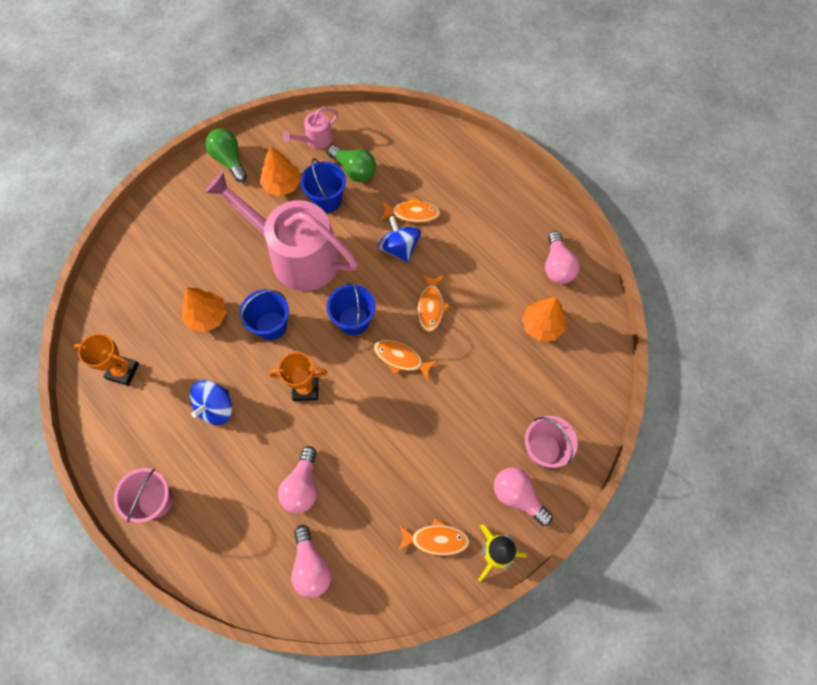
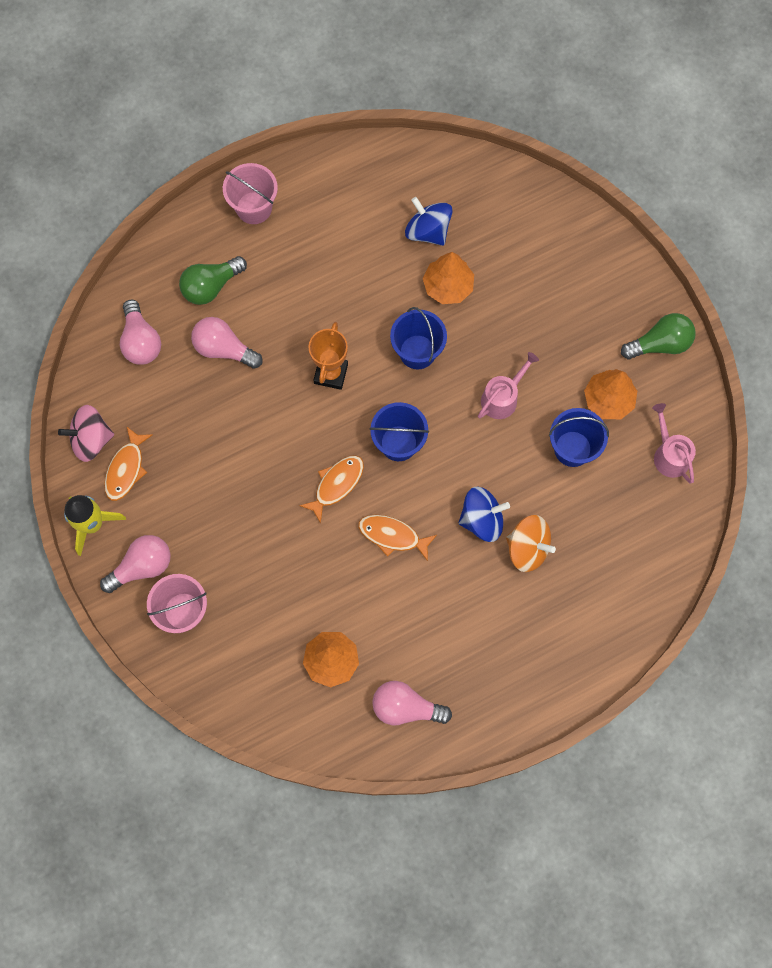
camera: 105 degrees right, 5 degrees up
orange trophy [74,334,139,386] -> none
blue spinning top [189,380,232,425] -> blue spinning top moved to [405,197,453,246]
pink watering can [205,171,358,291] -> pink watering can [478,352,539,419], size x0.43
pink light bulb [291,525,332,598] -> pink light bulb turned 105 degrees counterclockwise [120,300,161,365]
green light bulb [327,145,376,182] -> green light bulb moved to [179,256,247,305]
orange fish [380,197,441,223] -> orange spinning top [506,515,556,572]
none -> pink spinning top [58,405,114,462]

